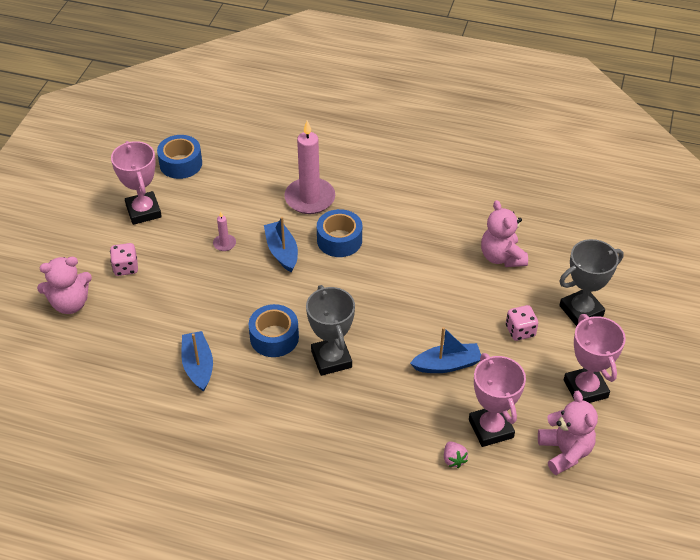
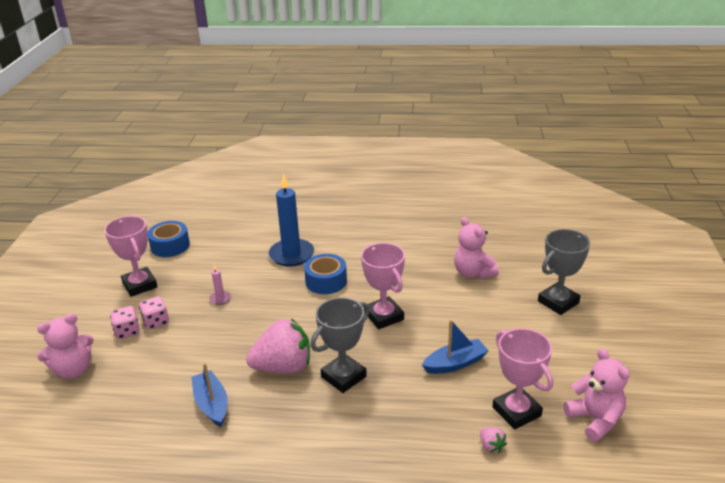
camera: 10 degrees left, 15 degrees down
blue tape [249,304,299,357] -> pink strawberry [246,318,310,373]
blue boat [264,217,298,272] -> none
pink candle [284,121,335,214] -> blue candle [269,174,314,267]
grey trophy [306,285,355,376] -> grey trophy turned 75 degrees clockwise [310,297,370,393]
pink dice [506,305,538,341] -> pink dice moved to [139,296,169,329]
pink trophy [564,314,626,403] -> pink trophy moved to [361,243,405,329]

